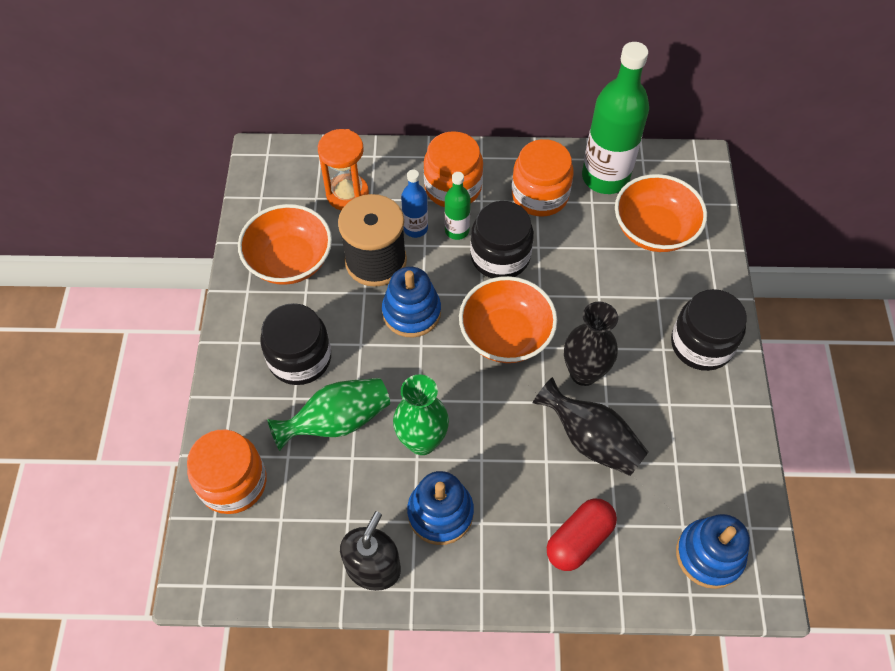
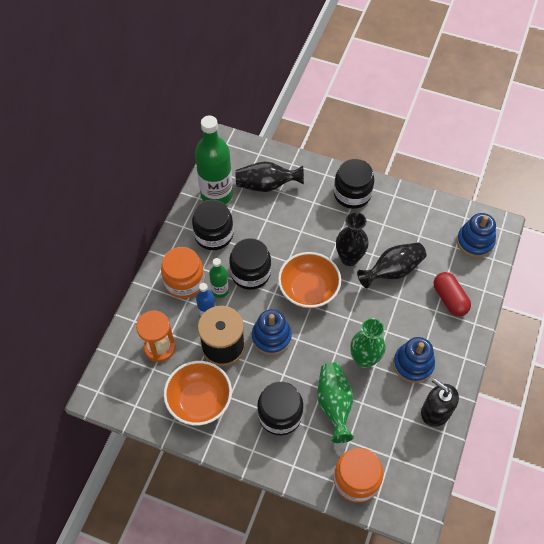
camera: 70 degrees left, 0 degrees up
orange jar [512,139,574,217] -> black jar [192,200,233,250]
orange bowl [615,174,707,252] -> black vase [235,161,304,192]

